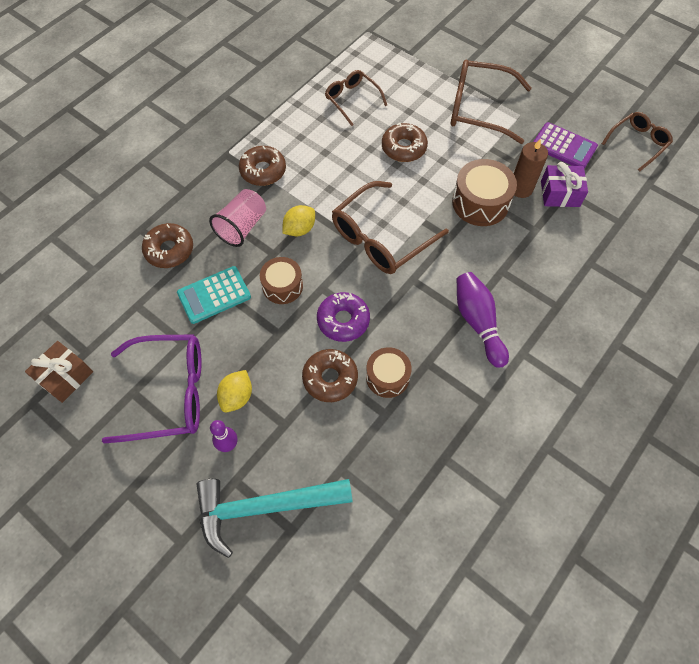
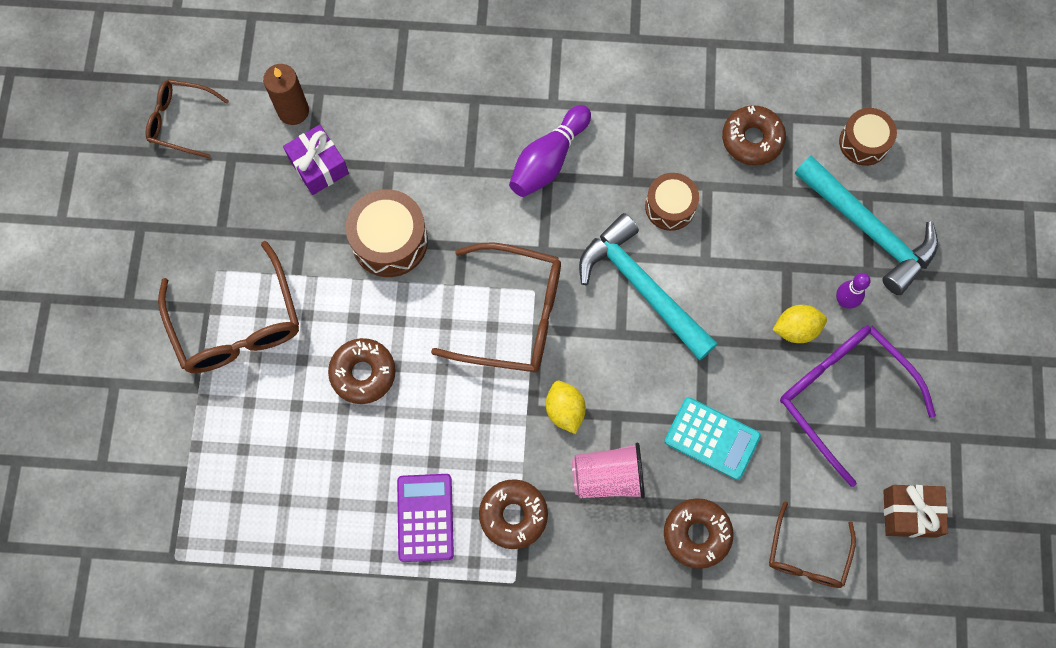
camera: 125 degrees left, 10 degrees up
brown drum [260,257,303,304] -> brown drum moved to [839,108,897,166]
yellow lemon [282,205,315,236] -> yellow lemon turned 60 degrees clockwise [546,381,586,434]
brown donut [302,349,358,402] -> brown donut moved to [722,105,786,166]
purple donut [317,292,370,342] -> turquoise hammer [579,213,718,360]
brown glasses [325,70,387,126] -> brown glasses moved to [769,501,856,588]
brown candle [514,139,548,198] -> brown candle moved to [263,64,309,125]
purple calculator [533,122,598,169] -> purple calculator moved to [397,474,454,562]

